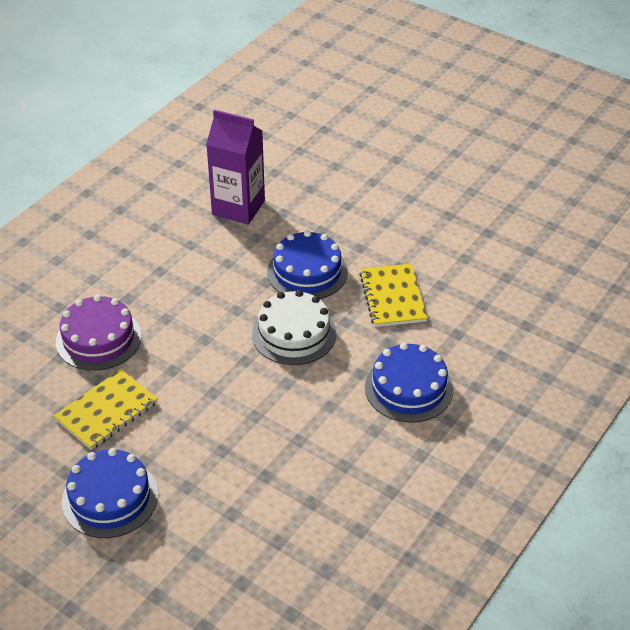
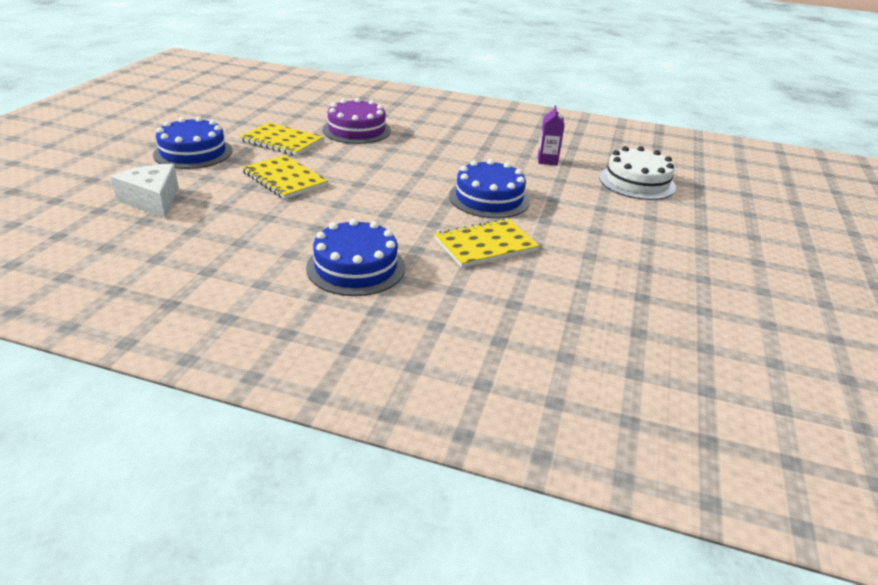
camera: 70 degrees right, 10 degrees down
purple carton [206,110,265,225] -> purple carton [538,105,565,165], size x0.50
white cake [252,290,337,365] -> white cake moved to [599,146,676,200]
none -> white cheese [110,164,179,218]
none -> yellow notebook [242,155,328,199]

